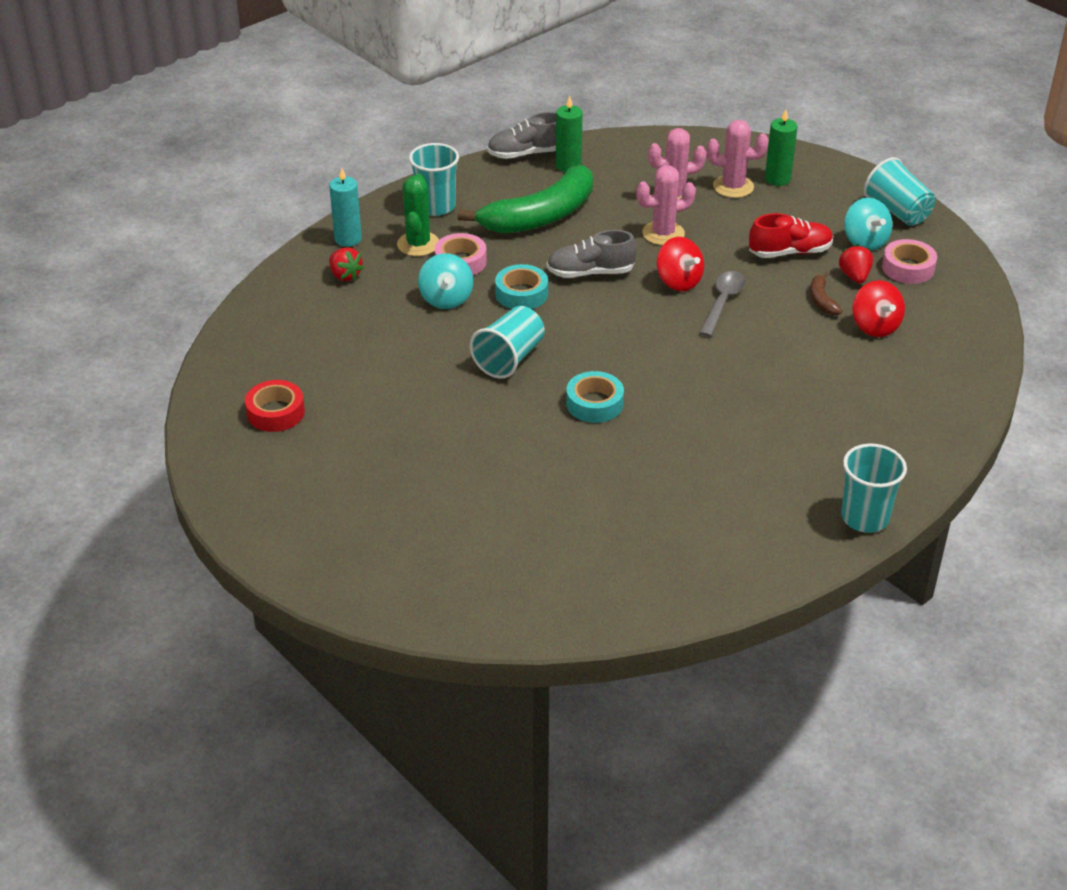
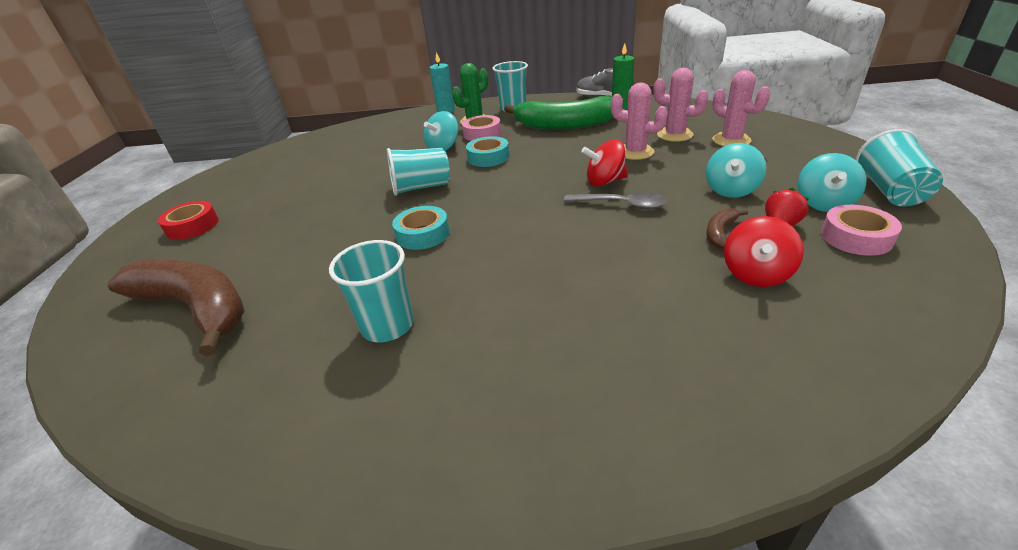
camera: 45 degrees right, 5 degrees down
red tape [245,380,305,432] -> red tape moved to [158,201,219,240]
red strawberry [329,247,364,281] -> none
grey shoe [547,230,637,278] -> none
red spinning top [657,237,704,291] -> red spinning top turned 75 degrees clockwise [581,139,628,186]
grey spoon [699,271,745,337] -> grey spoon turned 45 degrees clockwise [564,192,668,210]
red shoe [749,213,833,258] -> turquoise spinning top [706,143,766,198]
green candle [765,109,797,186] -> none
turquoise cup [841,443,907,533] -> turquoise cup moved to [329,240,414,342]
none -> brown banana [107,260,244,356]

